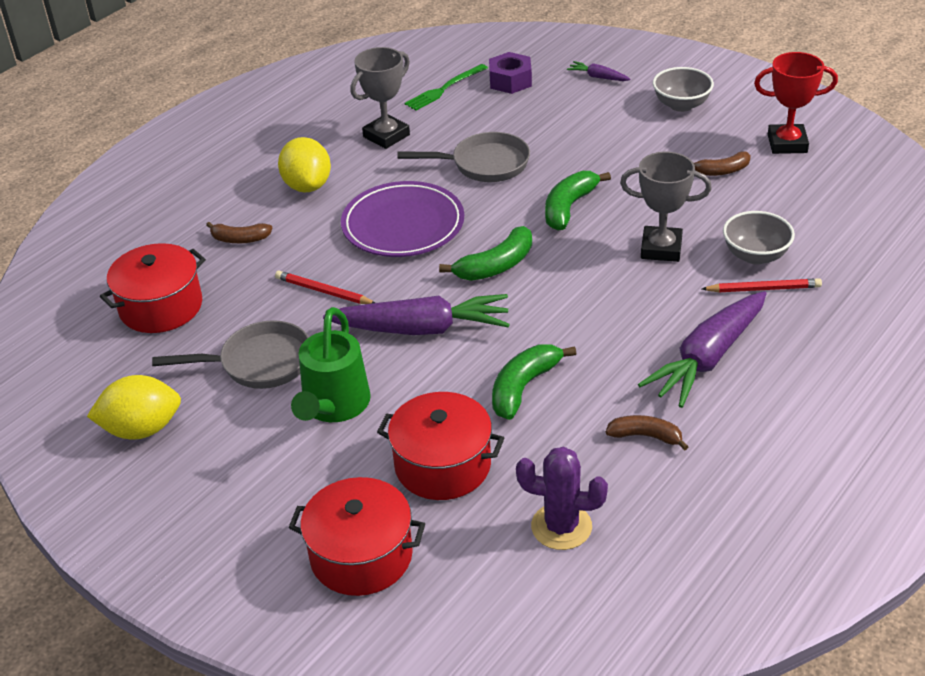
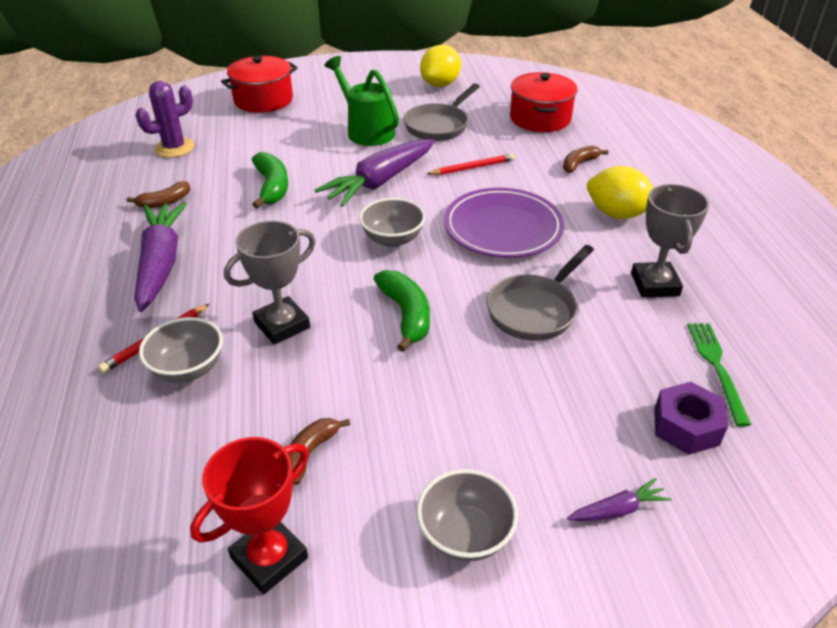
camera: 130 degrees right, 0 degrees up
red pot [377,392,504,500] -> none
green banana [439,226,532,281] -> grey bowl [359,198,425,247]

